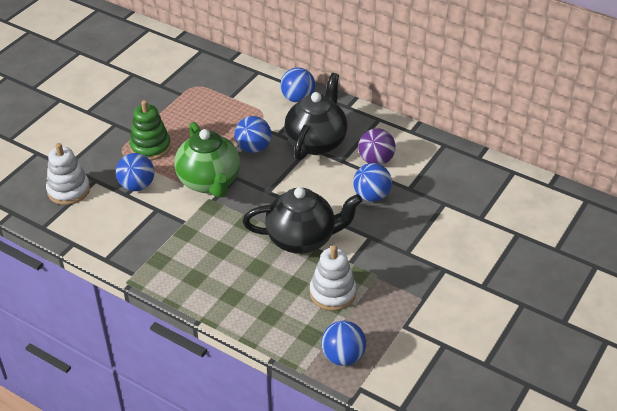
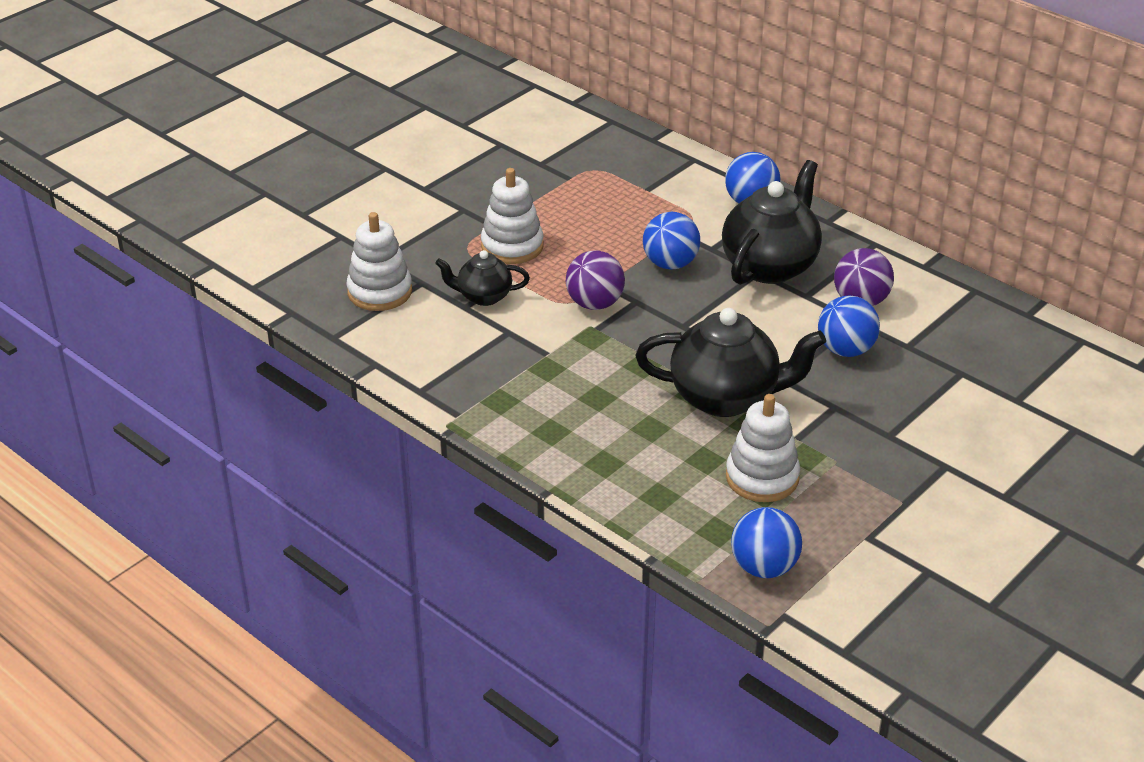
camera: 10 degrees right, 5 degrees down
blue ball [116,153,154,191] -> black teapot [435,250,530,306]
green stacking toy [129,100,171,160] -> white stacking toy [481,168,544,264]
green teapot [174,122,240,198] -> purple ball [565,251,625,310]

